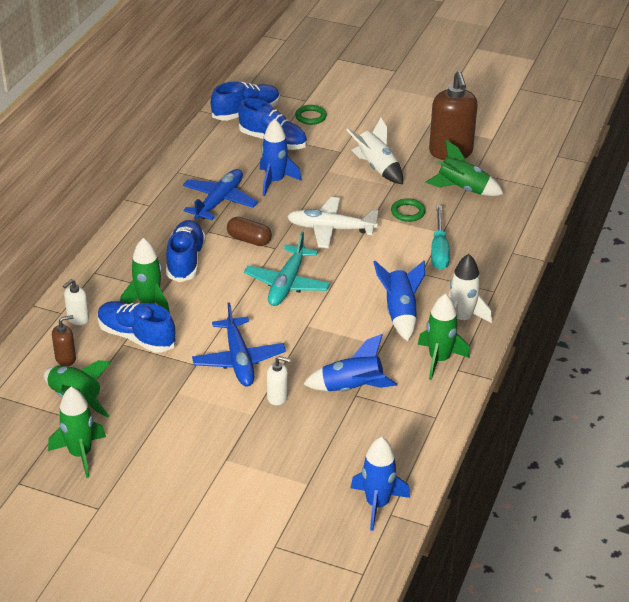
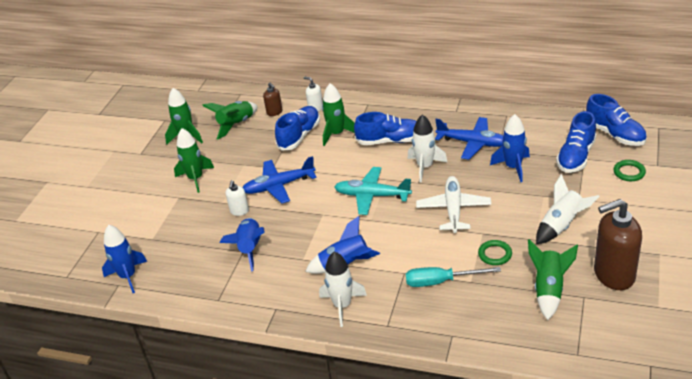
camera: 90 degrees right, 0 degrees up
brown capsule [227,217,272,246] -> white rocket [407,114,447,182]
green rocket [418,294,470,380] -> green rocket moved to [174,128,214,193]

